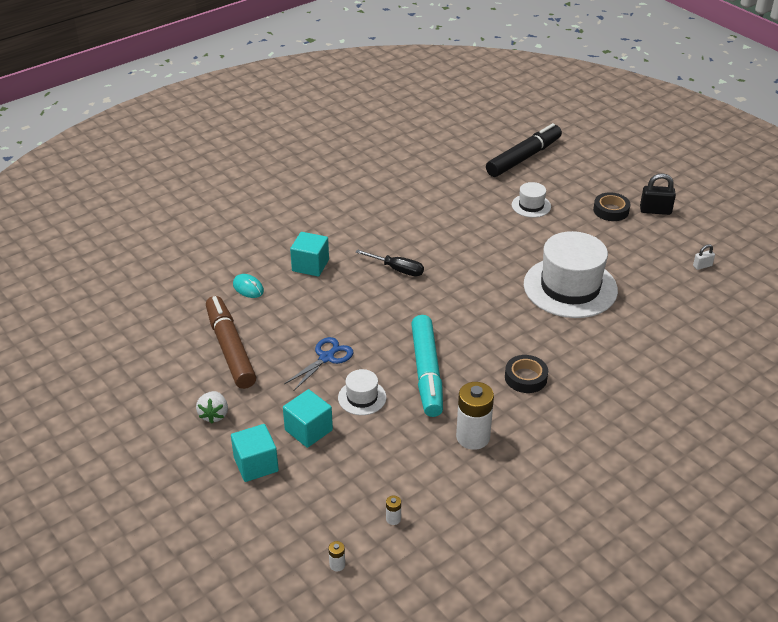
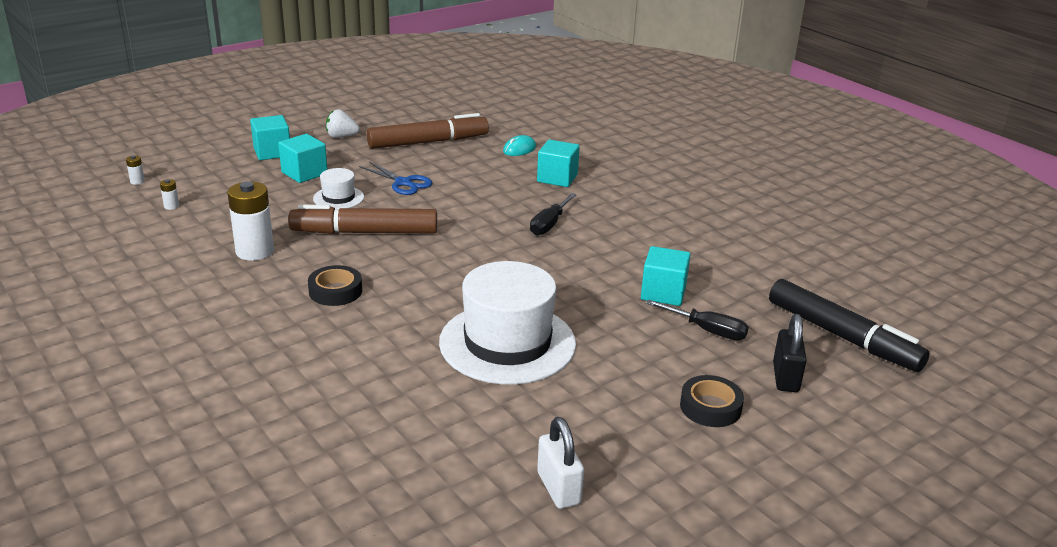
camera: 90 degrees right, 10 degrees down
turquoise marker [411,315,443,417] -> brown marker [288,205,437,234]
white hat [512,182,551,217] -> black screwdriver [646,300,749,340]
black padlock [640,173,676,215] -> black padlock moved to [773,314,807,392]
white padlock [693,244,715,270] -> white padlock [537,417,584,509], size x1.75
none -> turquoise cube [641,246,691,306]

